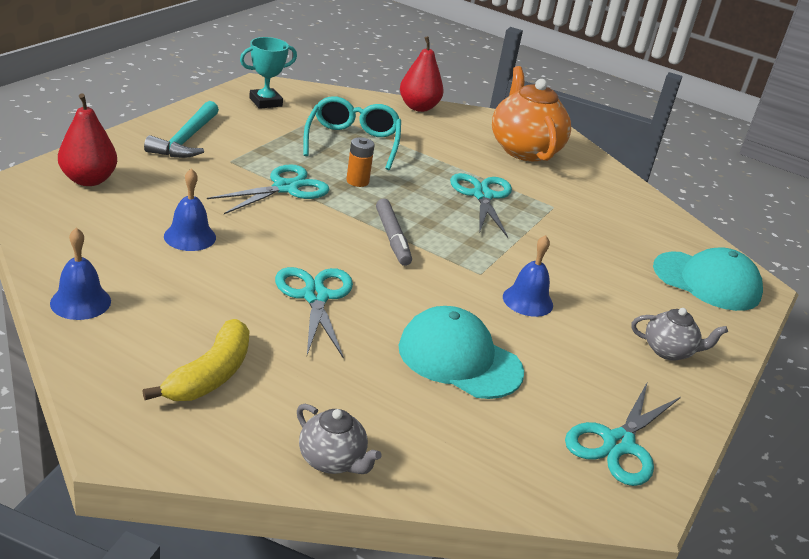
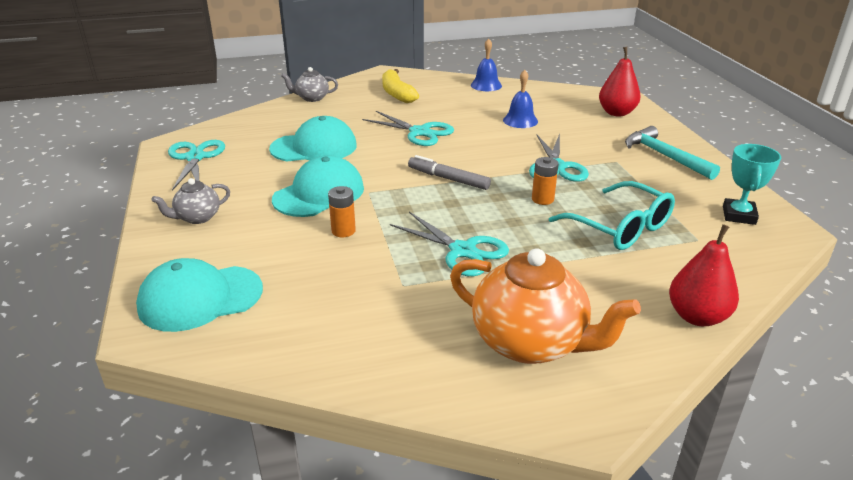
camera: 140 degrees right, 0 degrees up
blue bell [503,235,553,317] -> turquoise cap [272,155,364,217]
none -> orange battery [328,186,356,237]

